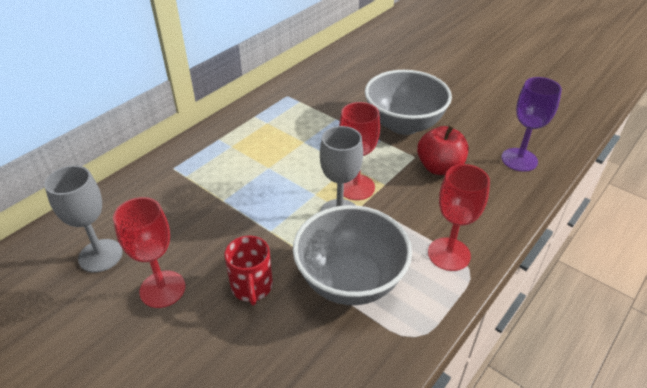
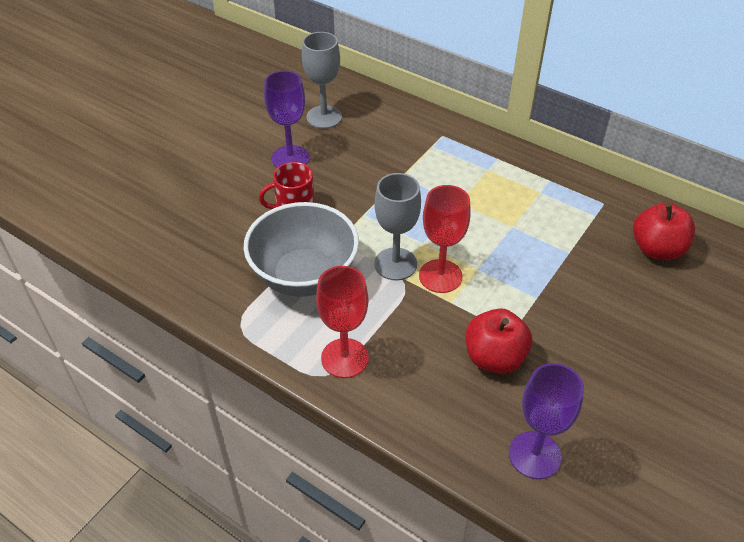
camera: 85 degrees right, 5 degrees up
red goblet [113,197,185,308] -> purple goblet [264,71,310,168]
grey bowl [365,70,452,135] -> none
none -> red apple [633,203,695,260]

